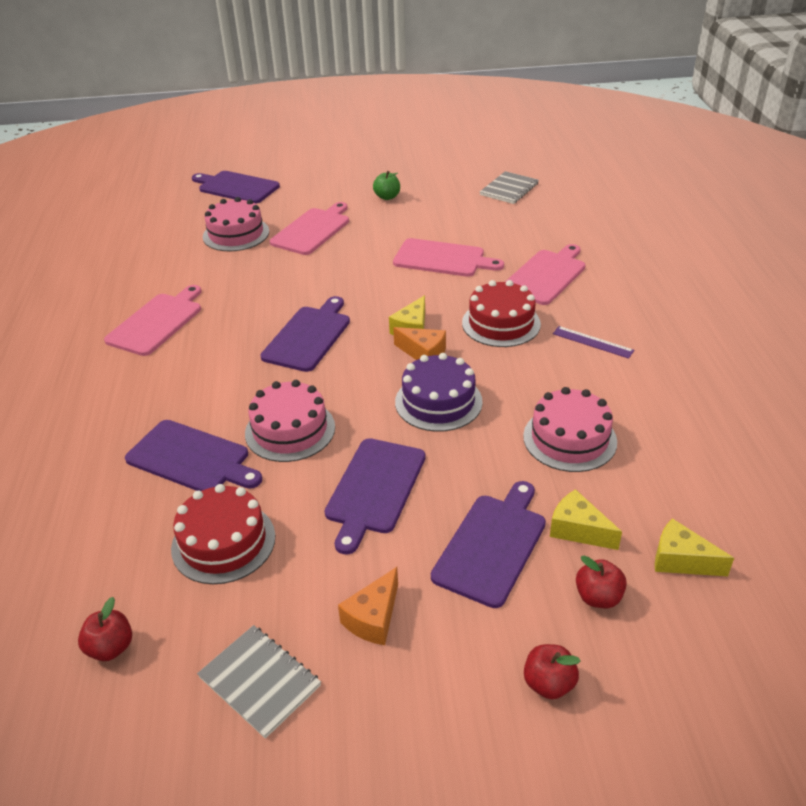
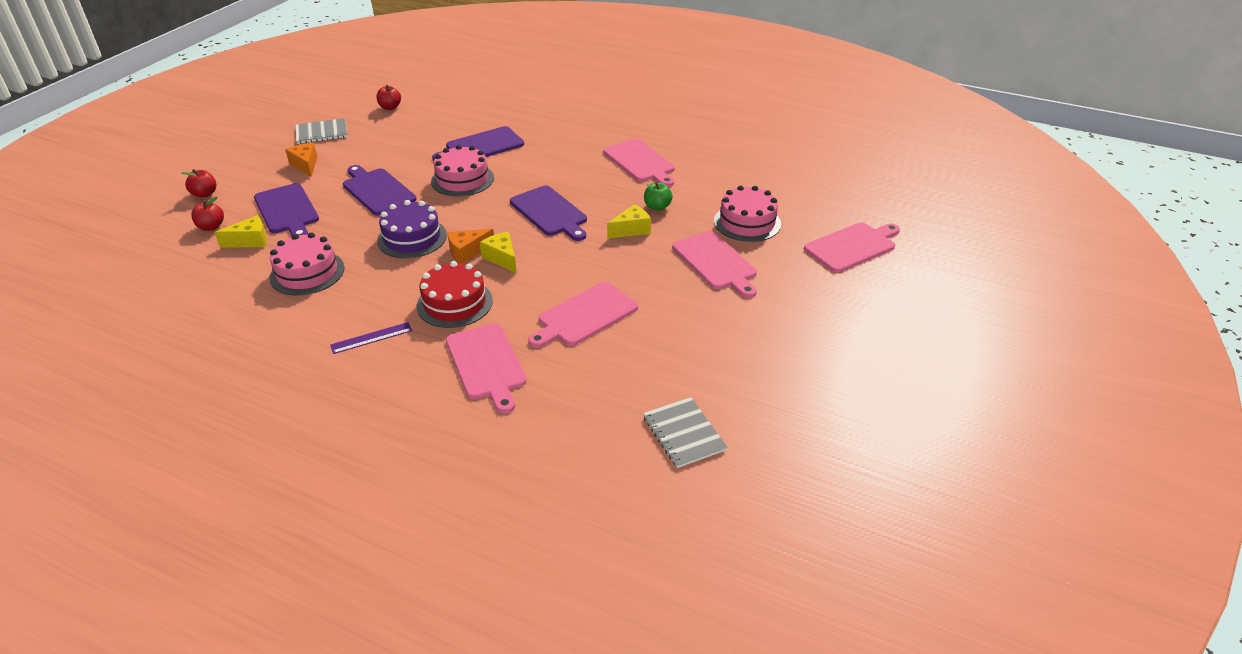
camera: 120 degrees right, 0 degrees up
red cake [171,484,275,584] -> none
purple cutting board [192,171,280,204] -> pink cutting board [804,222,900,273]
green apple [373,171,400,200] -> green apple moved to [644,182,673,211]
yellow cheese [655,518,734,576] -> yellow cheese moved to [607,204,651,239]

